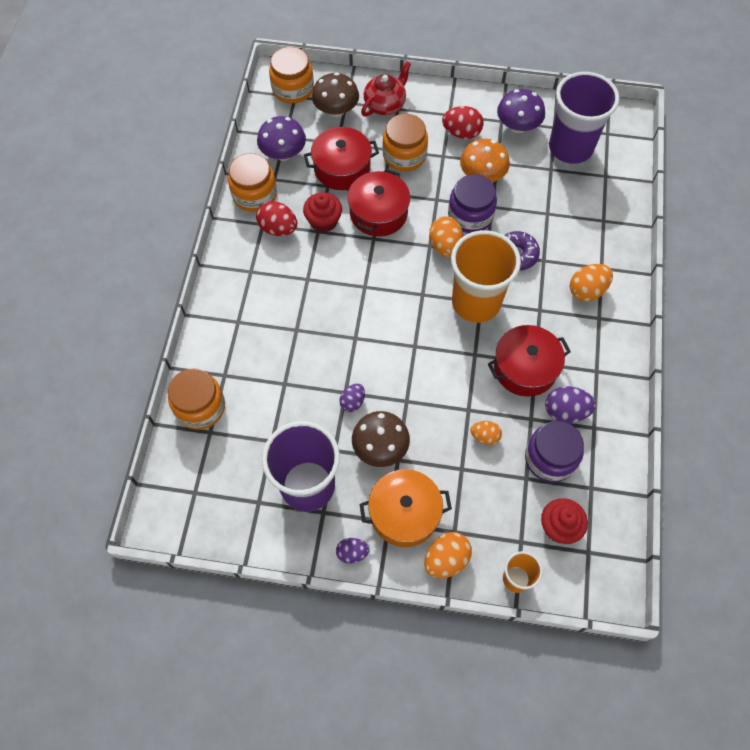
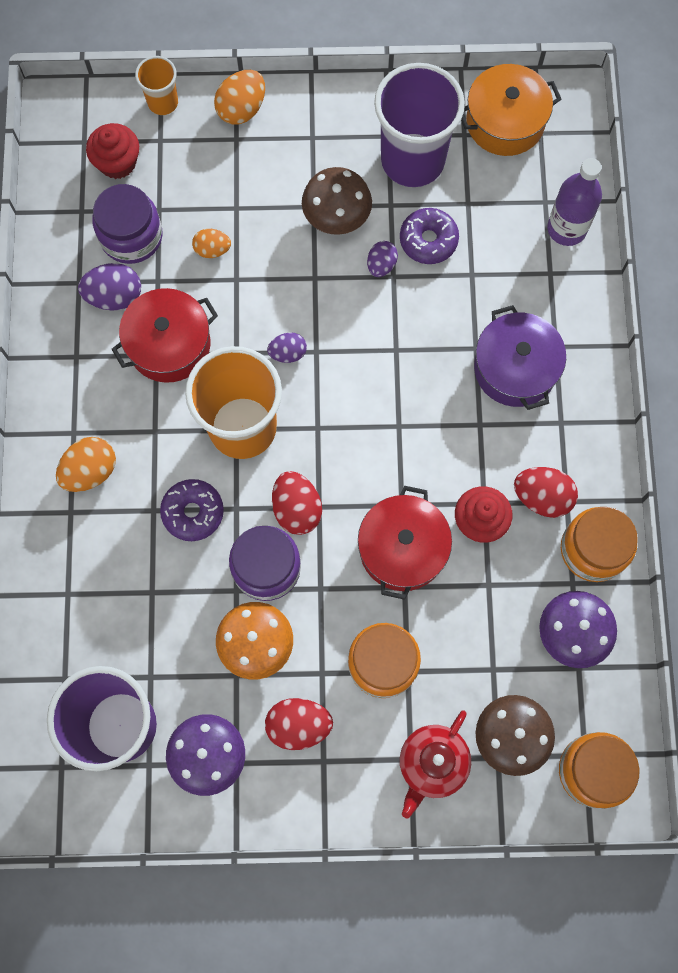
camera: 170 degrees right, 10 degrees up
orange jar [168,368,225,430] -> purple bottle [547,158,602,246]
red pot [304,127,379,190] -> none
purple egg [336,538,370,564] -> purple egg moved to [267,332,307,363]
orange pot [360,469,452,547] -> orange pot moved to [461,64,562,156]
orange egg [429,216,463,257] -> red egg [272,471,322,535]
none -> purple donut [400,208,459,264]
none -> purple pot [474,305,566,410]

